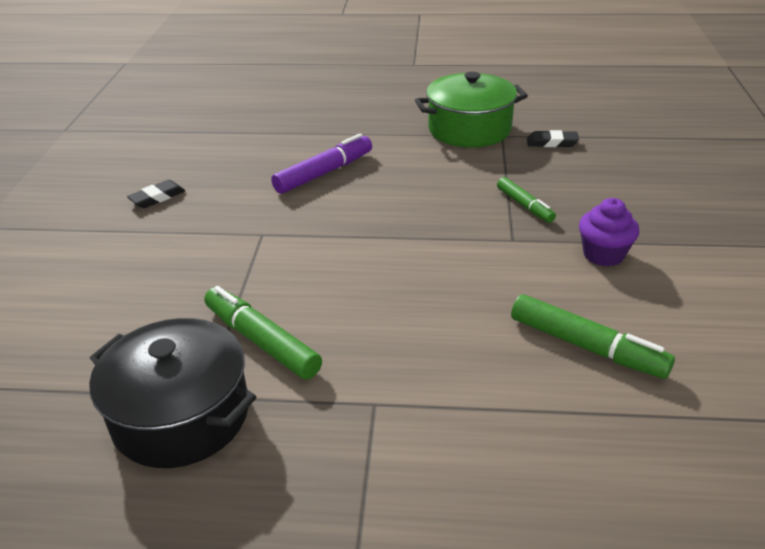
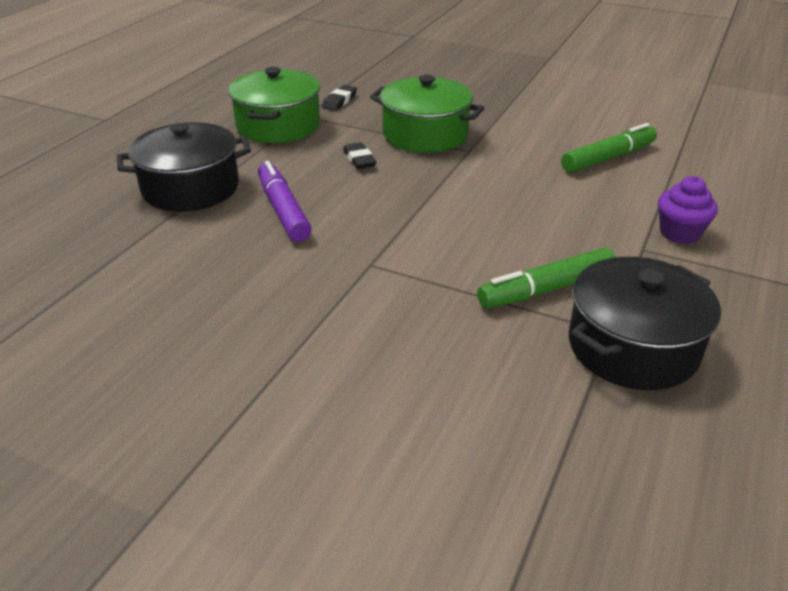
camera: 70 degrees left, 0 degrees up
black eraser [127,180,185,208] -> black eraser moved to [343,142,376,169]
green marker [497,177,556,223] -> green pot [370,75,484,153]
purple cupcake [579,198,639,267] -> purple cupcake moved to [658,176,718,244]
none -> black pot [117,122,251,212]

